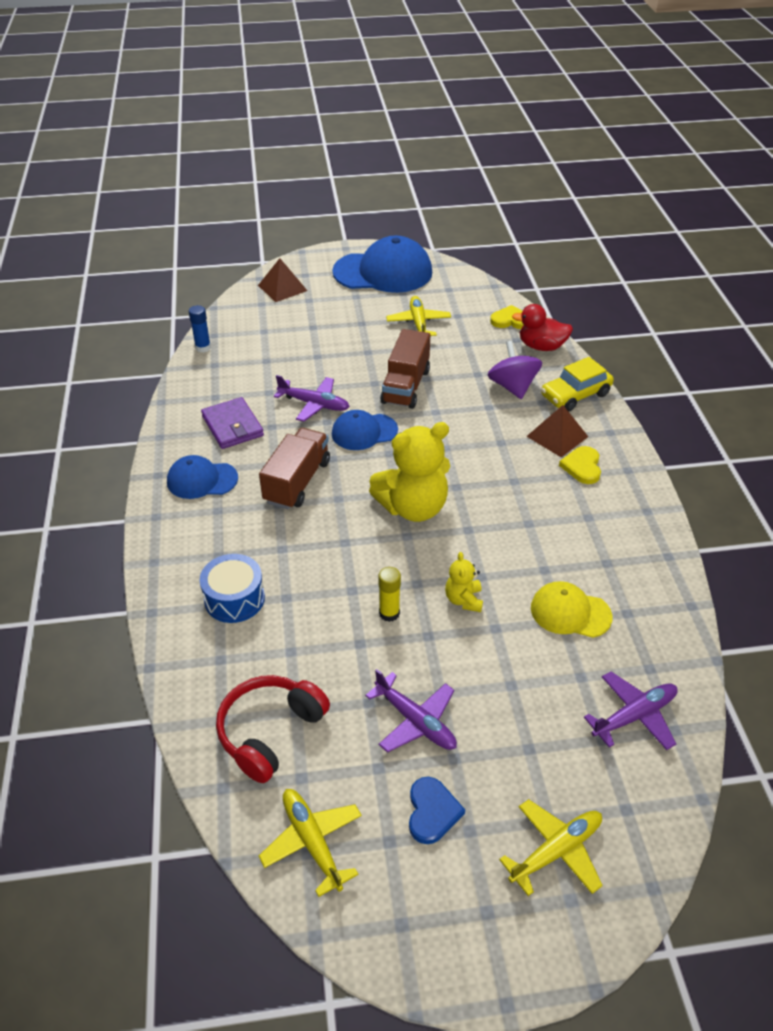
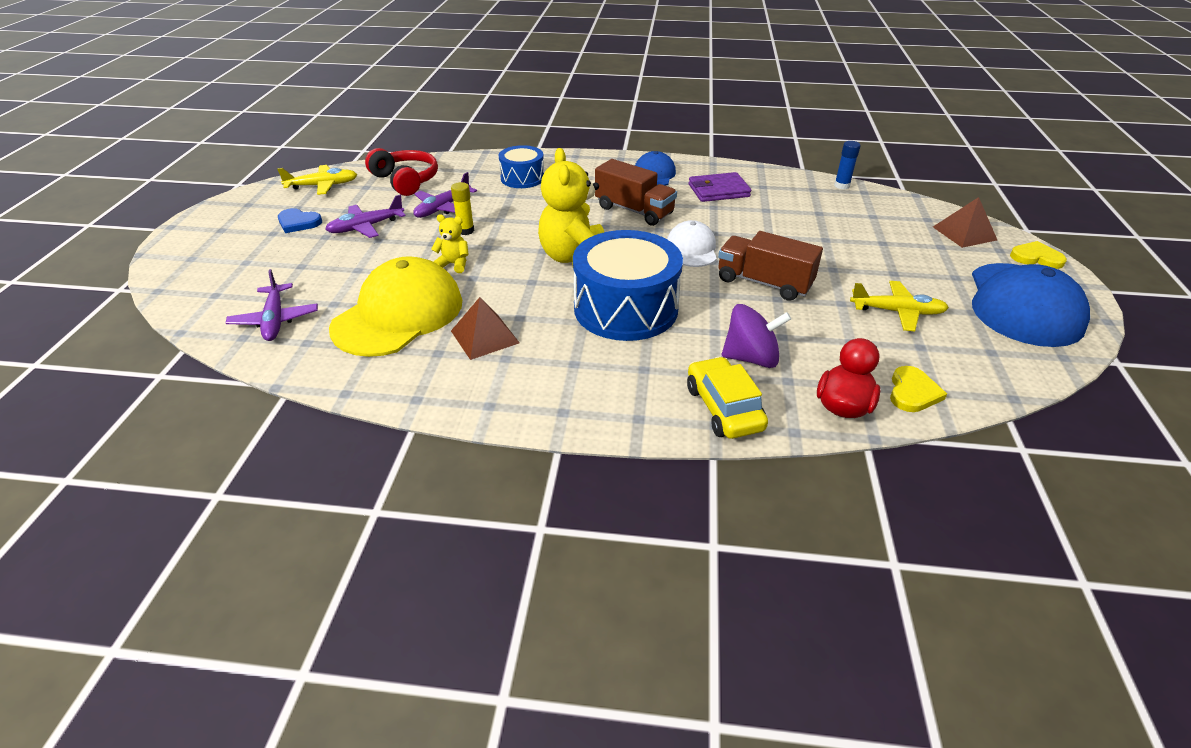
camera: 105 degrees right, 5 degrees down
purple plane [274,375,350,422] -> purple plane moved to [413,172,477,218]
blue cap [332,410,398,450] -> white cap [667,220,717,267]
yellow plane [499,799,603,896] -> none
brown pyramid [526,405,588,457] -> brown pyramid moved to [451,297,520,360]
yellow cap [531,581,612,638] -> yellow cap [329,256,462,357], size x1.82
yellow heart [559,446,601,484] -> yellow heart moved to [1010,241,1067,269]
none -> blue drum [573,230,683,341]

